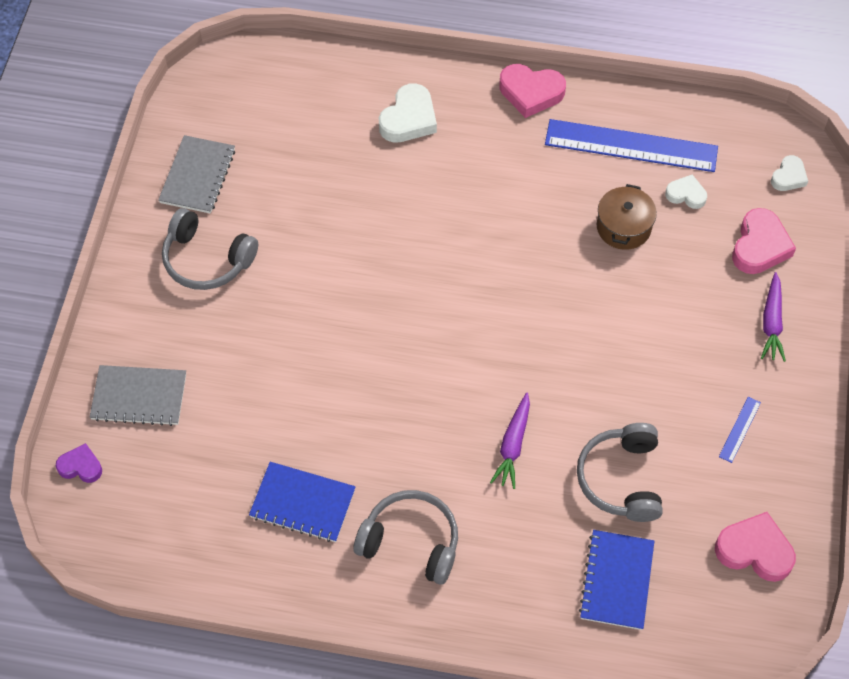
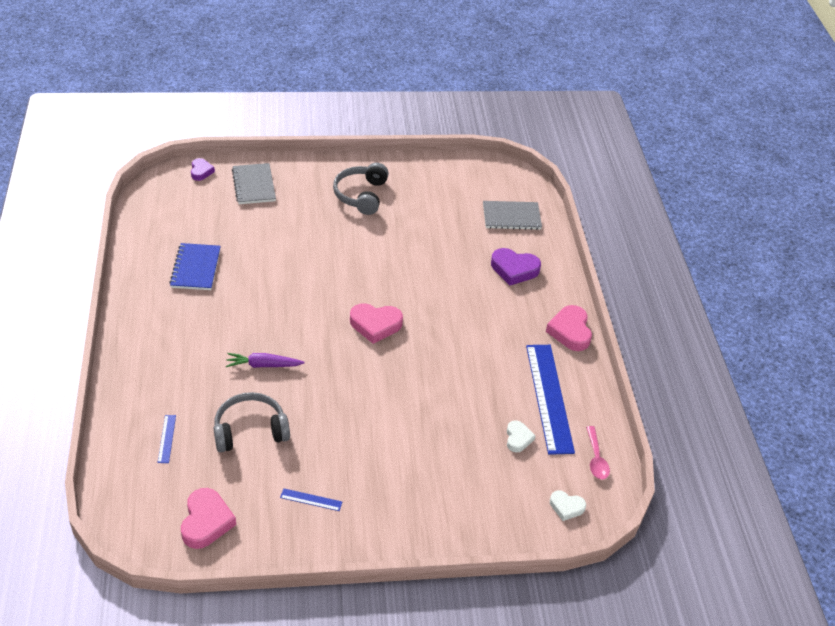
camera: 70 degrees right, 15 degrees down
grey notebook [158,135,235,214] -> grey notebook moved to [483,201,542,230]
grey headphones [354,490,458,585] -> none
white heart [379,83,437,143] -> purple heart [491,248,541,286]
blue notebook [579,530,654,630] -> blue ruler [157,415,176,463]
brown pot [597,184,657,250] -> none
pink heart [732,208,796,274] -> pink heart moved to [350,303,403,344]
purple carrot [761,272,786,362] -> none
none -> pink spoon [586,426,610,480]

